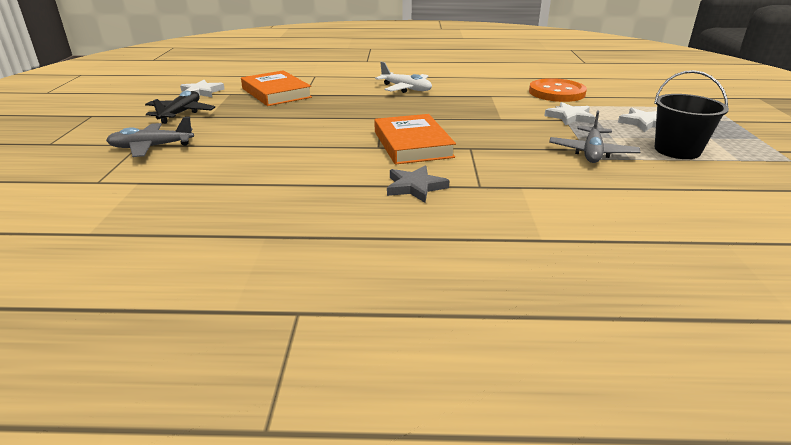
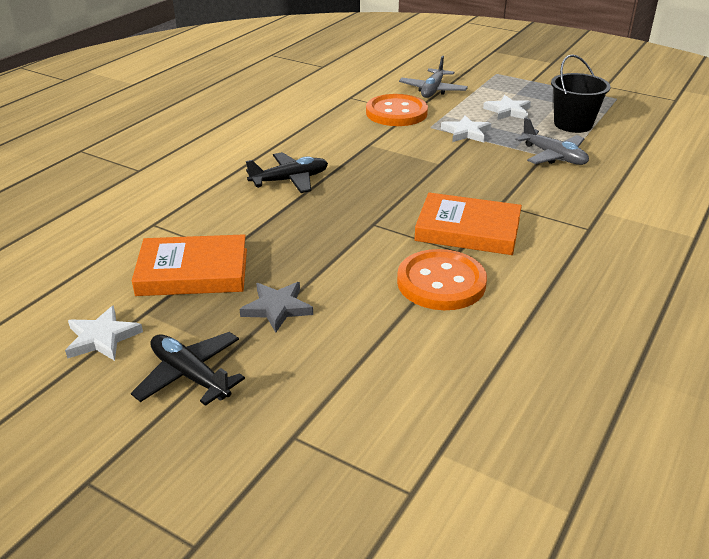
camera: 60 degrees left, 5 degrees up
grey plane [106,117,194,157] -> grey plane moved to [399,56,468,98]
white plane [375,62,432,93] -> black plane [246,152,328,193]
grey star [387,165,449,203] -> grey star moved to [240,282,313,333]
none -> orange button [397,249,487,310]

